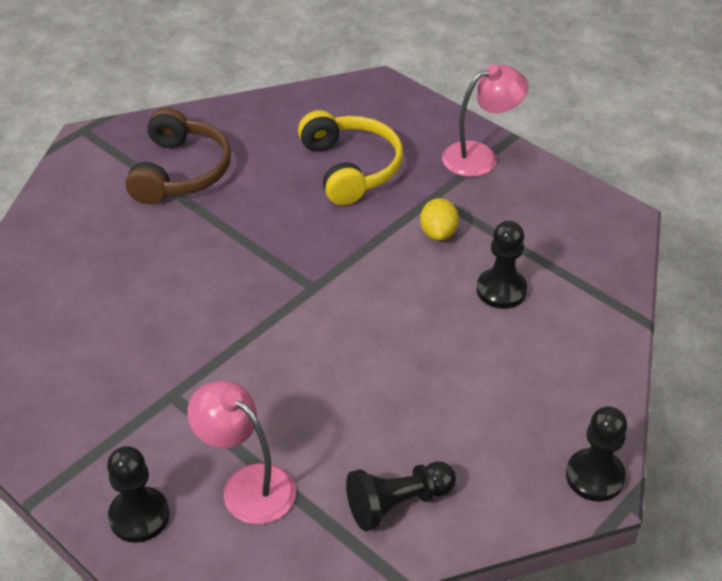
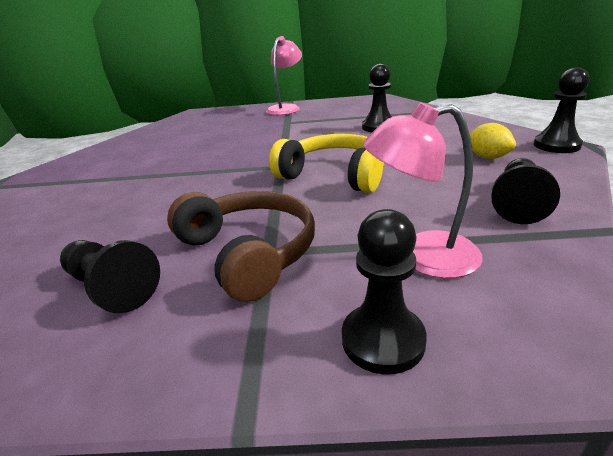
camera: 40 degrees left, 15 degrees down
brown headphones [125,107,231,204] -> brown headphones moved to [167,191,315,302]
yellow headphones [298,110,403,205] -> yellow headphones moved to [269,134,385,193]
yellow lemon [420,198,459,241] -> yellow lemon moved to [469,123,516,159]
none -> black pawn [60,240,160,313]

